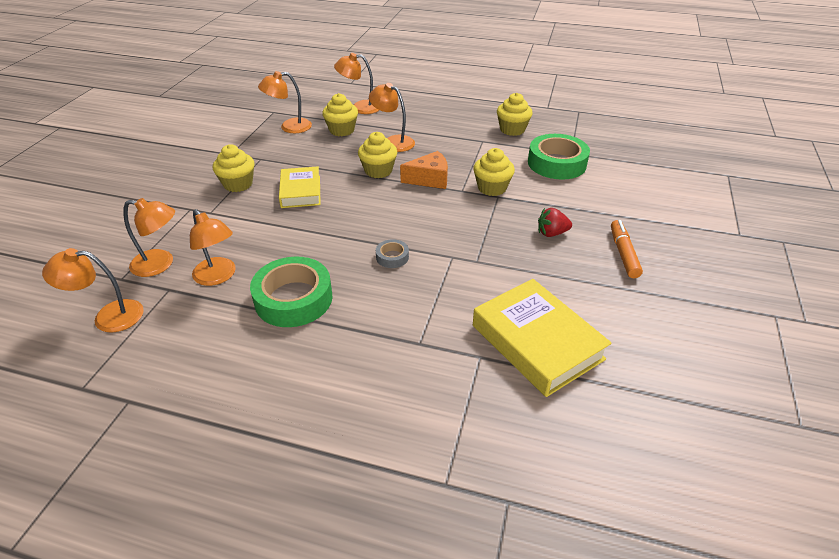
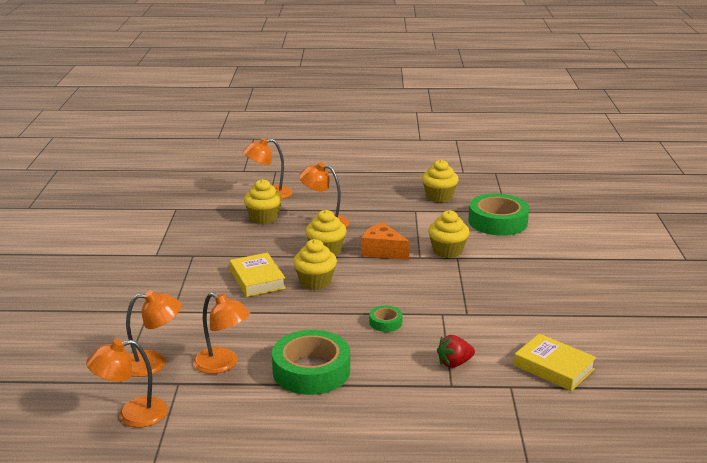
camera: 15 degrees left, 15 degrees down
yellow cupcake [213,145,255,192] -> yellow cupcake moved to [293,239,337,290]
orange lamp [258,71,312,133] -> none
grey tape [376,239,409,268] -> green tape [369,305,403,332]
orange cheese [400,151,448,189] -> orange cheese turned 120 degrees counterclockwise [361,222,410,260]
yellow book [473,279,612,397] -> yellow book [514,334,596,391], size x0.64
red strawberry [538,208,572,237] -> red strawberry moved to [437,335,475,368]
orange marker [611,220,643,278] -> none

